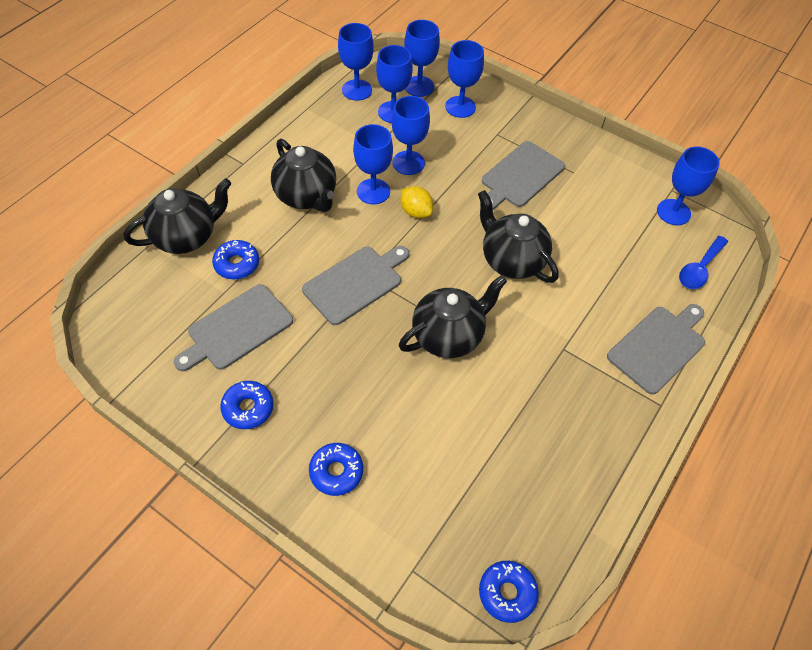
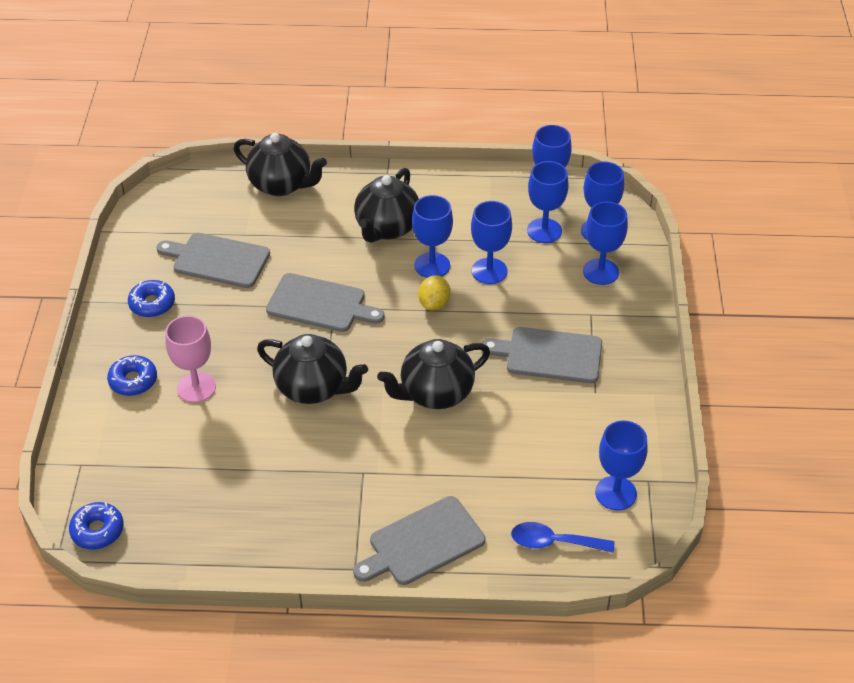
camera: 60 degrees right, 10 degrees down
blue donut [212,240,259,280] -> none
black teapot [478,190,559,283] -> black teapot turned 135 degrees counterclockwise [377,339,490,409]
grey cutting board [607,304,705,395] -> grey cutting board turned 135 degrees clockwise [353,496,485,585]
none -> pink goblet [165,316,216,403]

